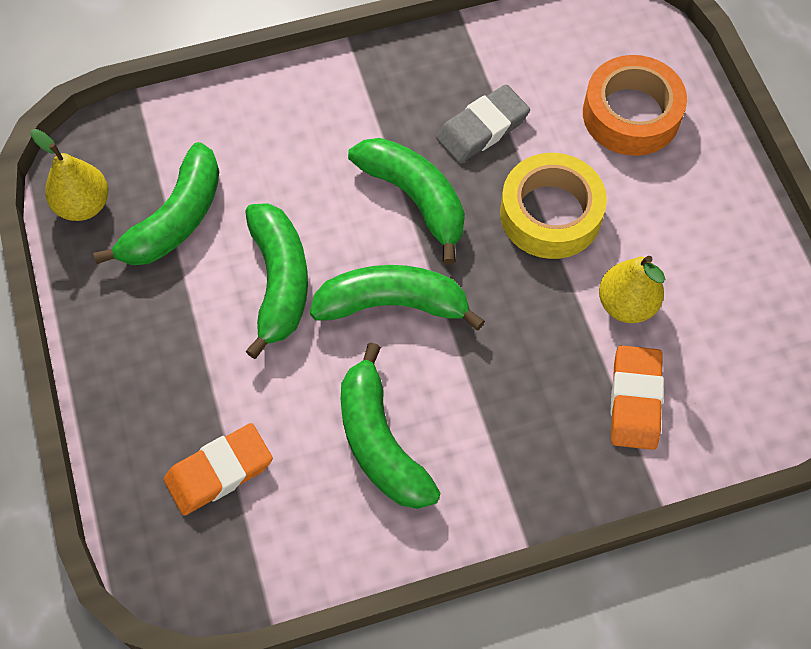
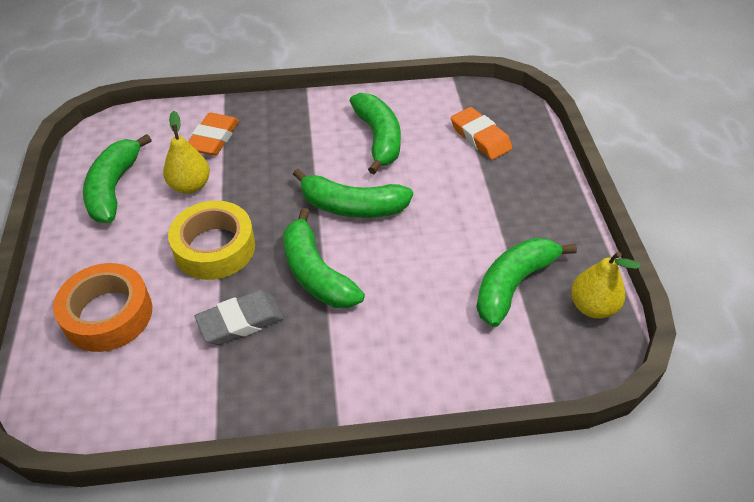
camera: 170 degrees left, 15 degrees down
orange eraser [164,423,273,516] -> orange eraser turned 75 degrees clockwise [451,107,512,160]
green banana [245,203,308,359] -> green banana moved to [83,134,152,223]

